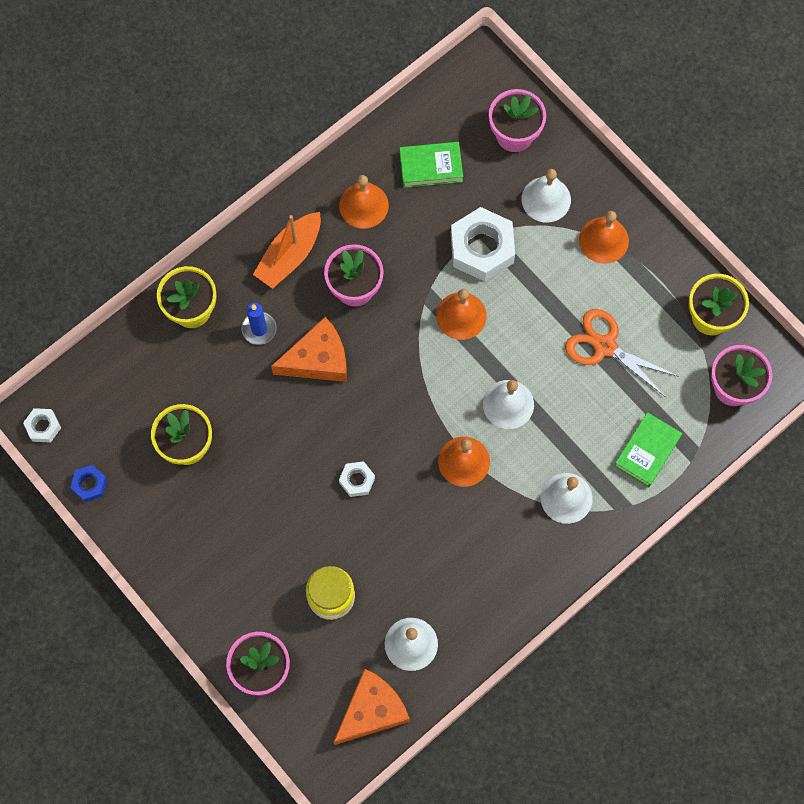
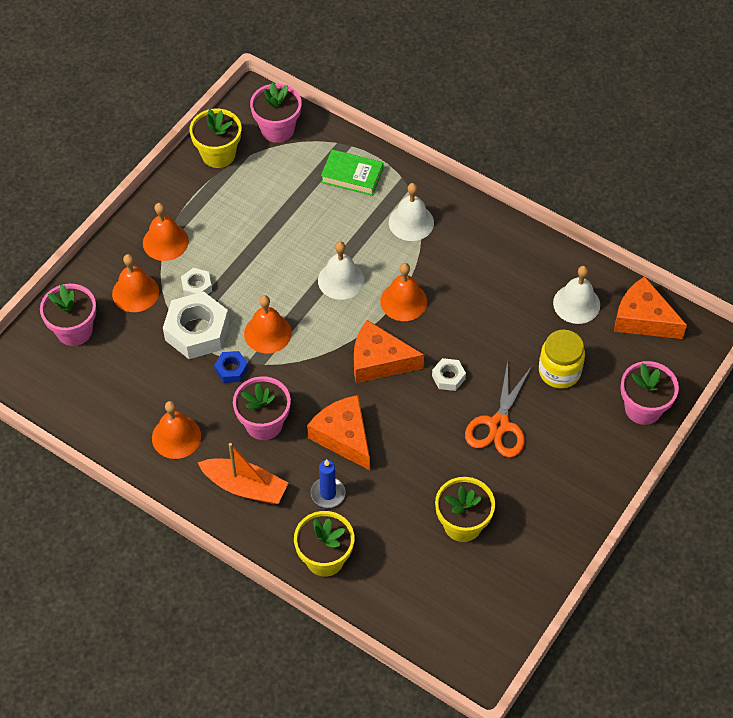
camera: 105 degrees left, 15 degrees down
white nut [23,408,61,443] -> white nut moved to [181,268,212,296]
blue nut [70,465,107,502] -> blue nut moved to [214,351,249,383]
green book [400,142,463,188] -> none
white bell [522,169,571,223] -> orange bell [112,254,159,312]
orange scissors [565,309,679,397] -> orange scissors moved to [465,361,532,457]
none -> orange cheese [354,320,424,383]

